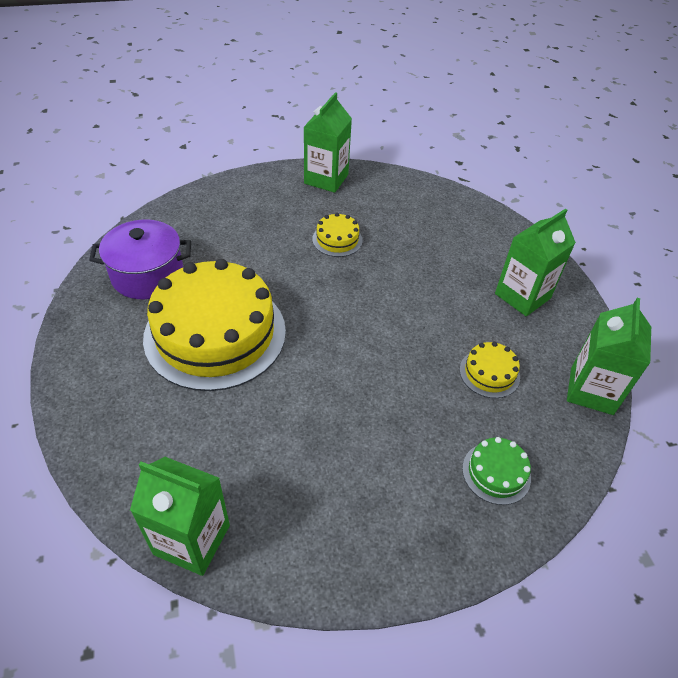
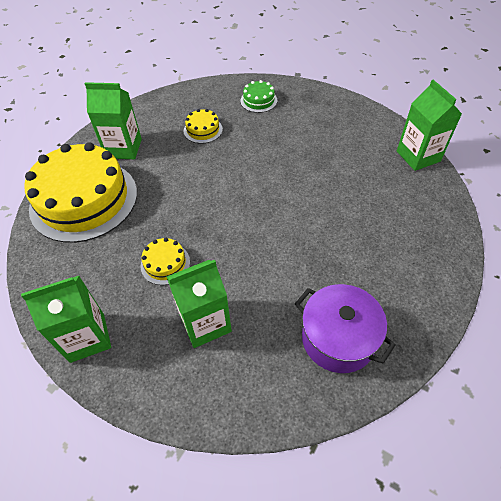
camera: 130 degrees left, 5 degrees up
yellow cake [143,259,286,391] -> yellow cake moved to [24,142,137,243]
green carton [567,298,651,415] -> green carton moved to [167,260,232,348]

